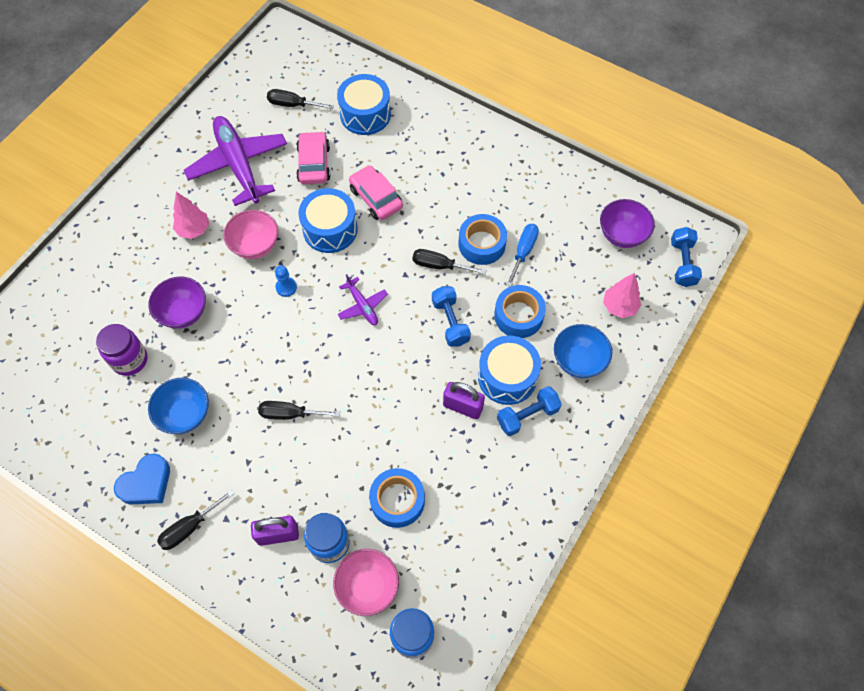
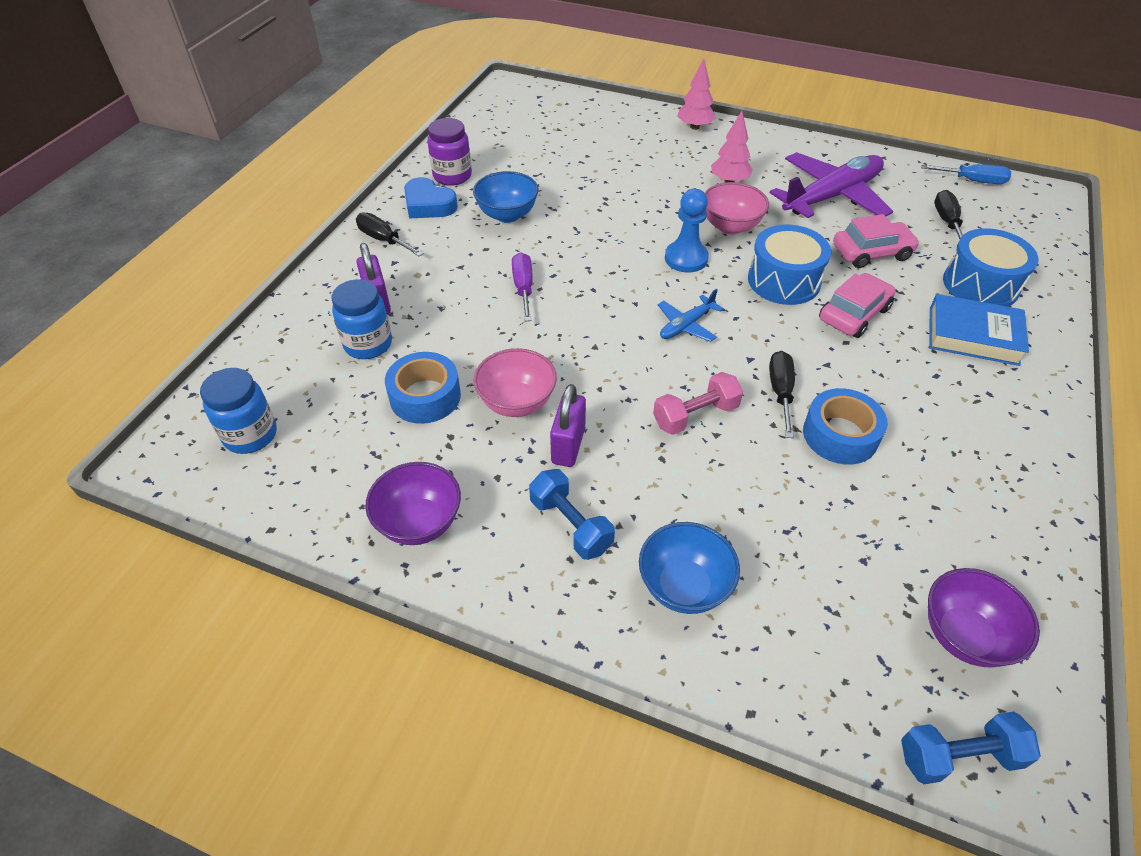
camera: 80 degrees right, 15 degrees down
purple jar [96,324,148,376] -> purple jar moved to [427,118,472,186]
purple bowl [148,276,206,329] -> purple bowl moved to [365,462,461,545]
black screwdriver [258,401,340,420] -> purple screwdriver [512,252,533,321]
blue pawn [275,265,297,297] -> blue pawn [665,189,709,273], size x1.66
pink bowl [333,549,399,616] -> pink bowl moved to [474,348,557,417]
purple plane [337,274,388,325] -> blue plane [658,289,724,342]
blue dumbbell [432,286,471,347] -> pink dumbbell [653,372,743,435]
blue drum [478,336,541,405] -> none
blue tape [494,285,546,338] -> none
blue screwdriver [506,224,539,287] -> blue screwdriver moved to [921,164,1011,184]
pink tree [603,273,641,318] -> pink tree moved to [677,59,716,130]
none -> blue book [929,294,1029,366]

